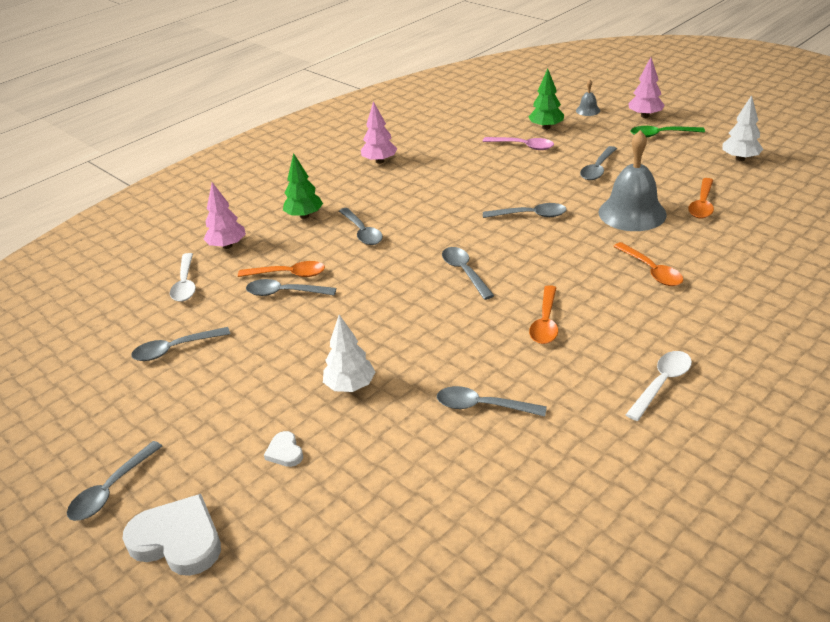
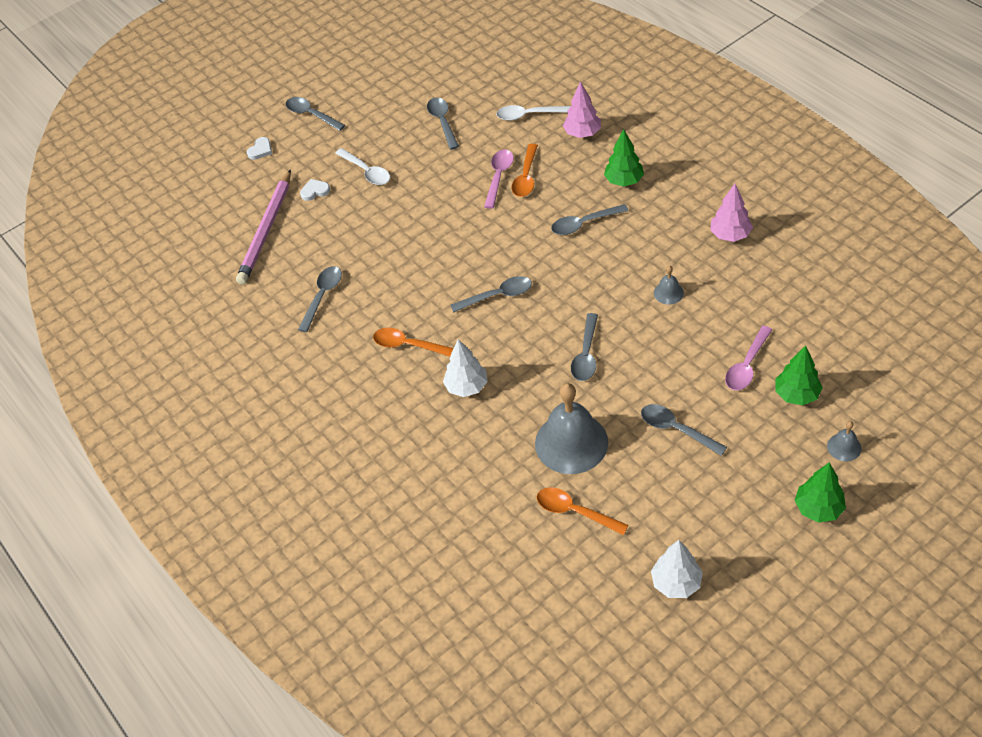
camera: 100 degrees right, 15 degrees up
white heart [123,494,221,576] -> white heart [247,137,272,160], size x0.48
grey spoon [246,279,336,296] -> pink spoon [484,149,514,209]
white tree [323,315,375,392] -> white tree moved to [443,339,488,397]
orange spoon [613,242,683,286] -> none
white spoon [625,351,692,421] -> white spoon moved to [335,148,390,185]
pink tree [628,57,665,118] -> green tree [794,462,846,523]
green spoon [630,126,705,137] -> none
none -> pink pencil [236,169,291,284]
none -> grey bell [654,266,684,304]

